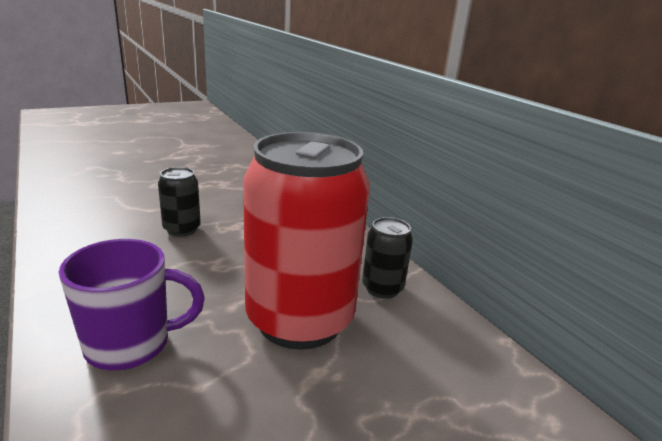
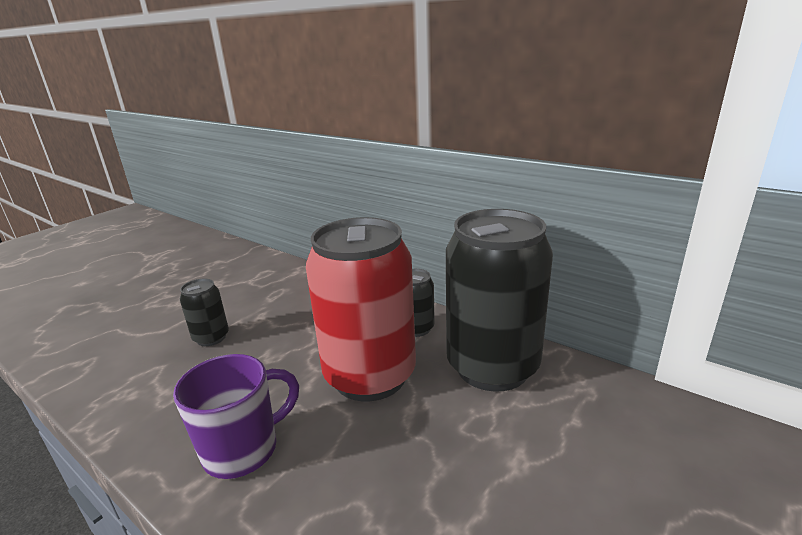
camera: 20 degrees left, 0 degrees up
none -> black can [446,209,553,392]

